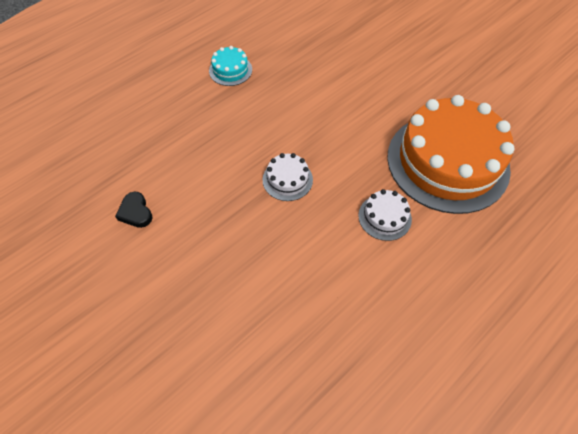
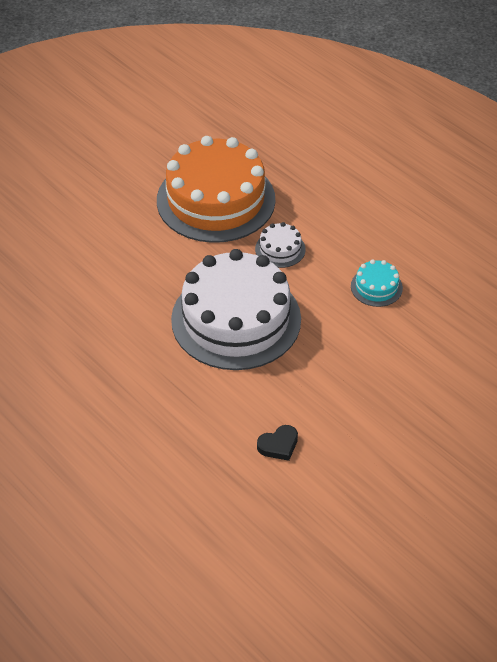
camera: 90 degrees left, 10 degrees down
turquoise cake [209,46,252,86] -> turquoise cake moved to [351,260,403,307]
white cake [263,153,313,201] -> white cake [171,249,301,370], size x2.44

